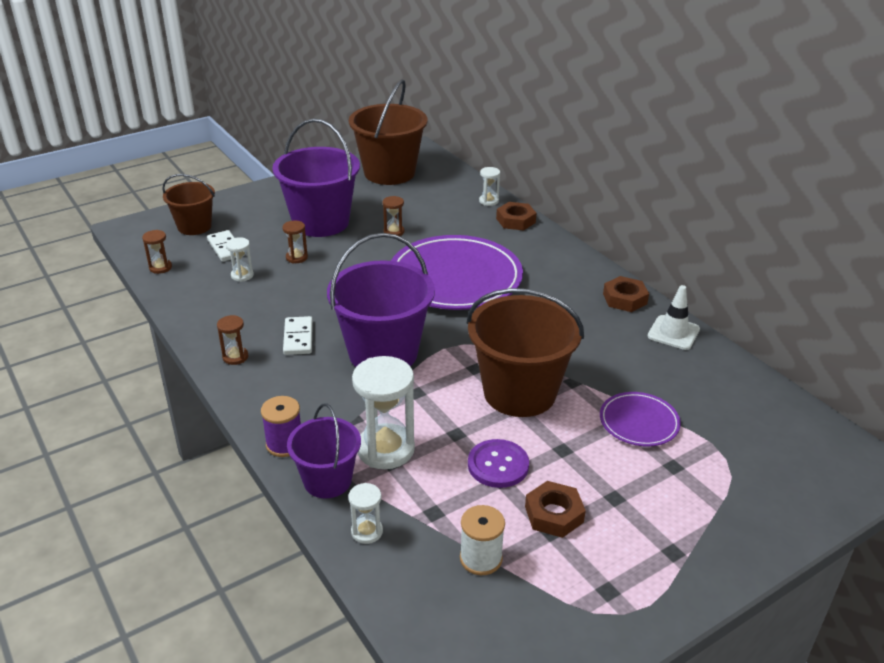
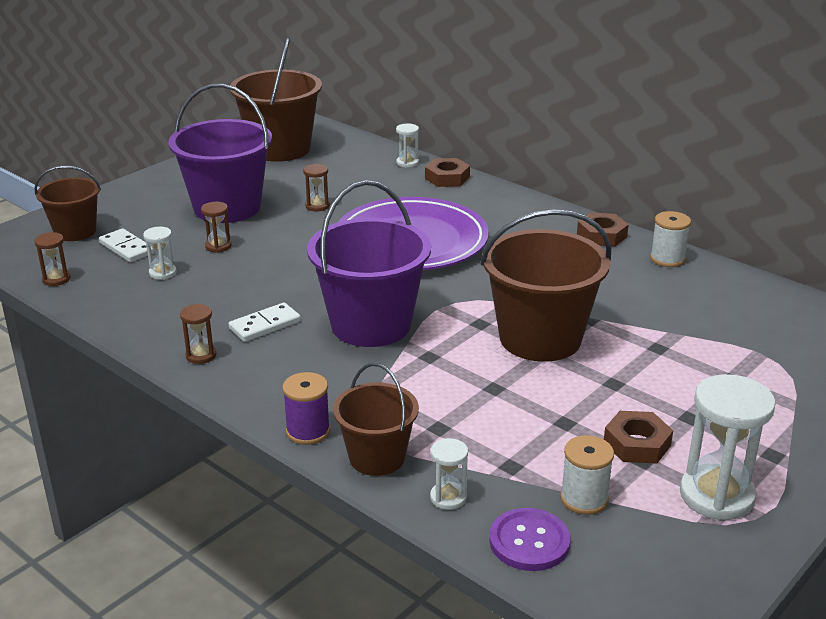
camera: 15 degrees left, 5 degrees down
white domino [283,316,313,355] -> white domino turned 75 degrees clockwise [229,303,301,342]
purple bucket [287,403,361,498] -> brown bucket [333,363,419,476]
white hourglass [352,356,415,469] -> white hourglass moved to [680,374,776,520]
purple button [468,439,529,488] -> purple button moved to [489,508,571,571]
purple plate [600,392,681,446] -> none
white traffic cone [648,285,700,350] -> white spool [650,211,691,267]

